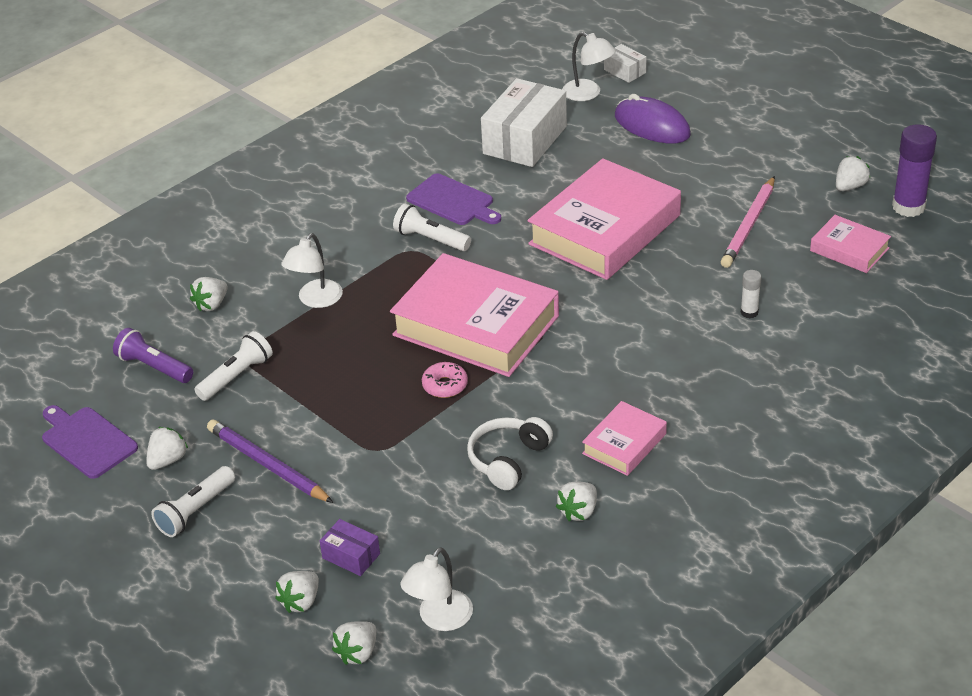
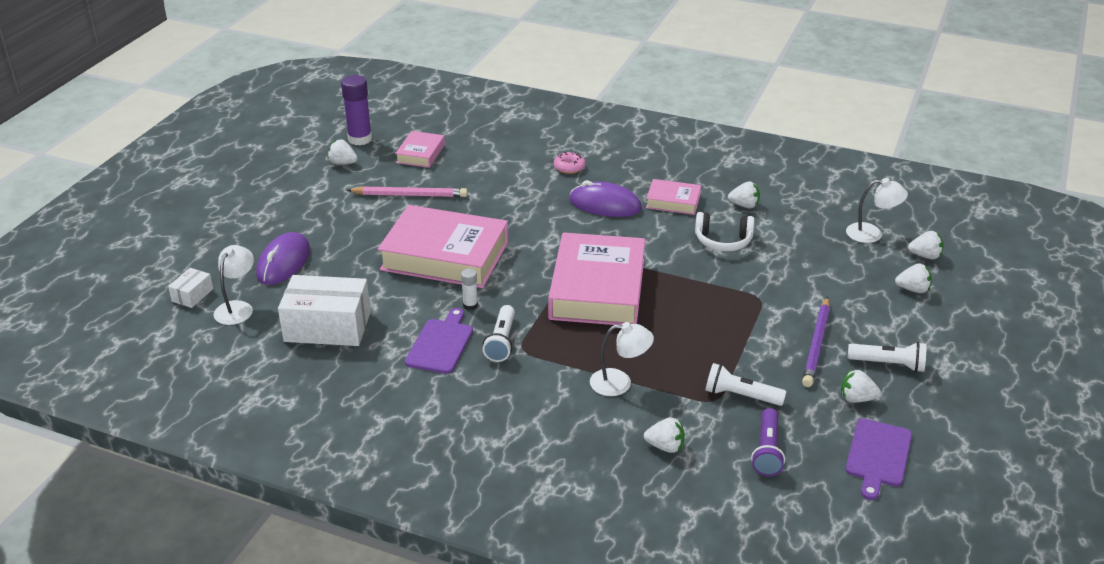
camera: 115 degrees left, 5 degrees down
purple box [320,519,380,576] -> none
pink donut [422,362,468,398] -> pink donut moved to [554,151,586,174]
white glue stick [741,270,762,318] -> white glue stick moved to [461,269,478,310]
none -> purple mouse [569,180,642,217]

